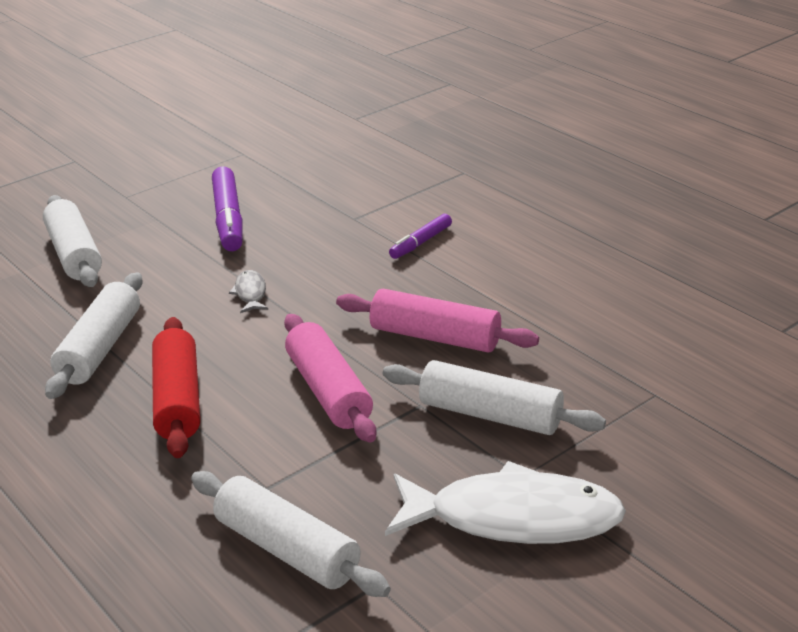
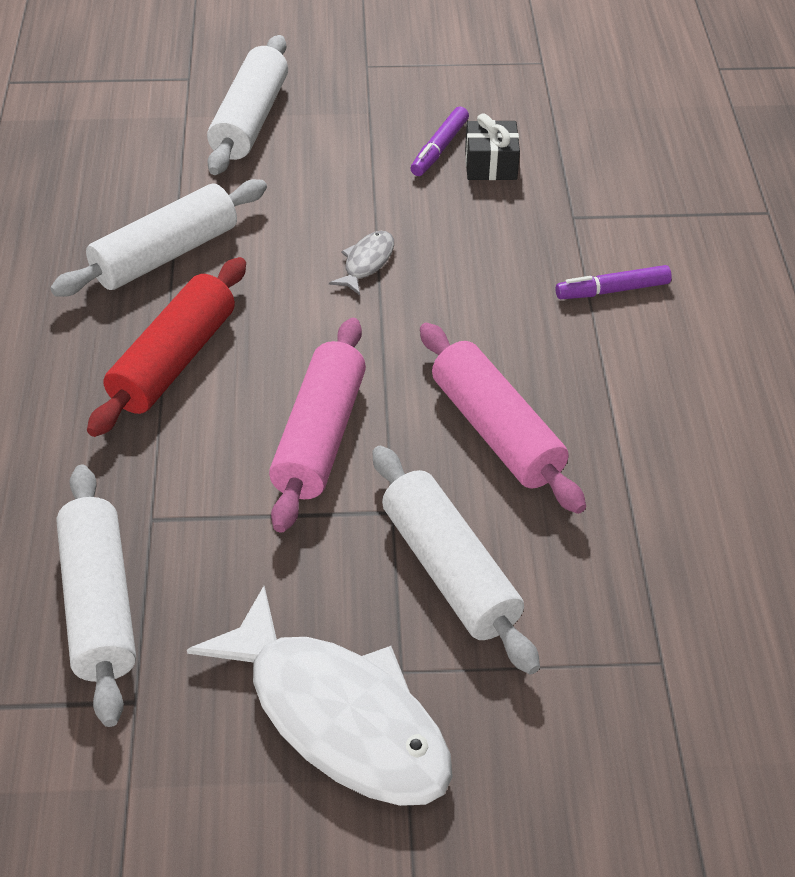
camera: 35 degrees right, 15 degrees up
purple marker [212,166,243,251] -> purple marker [411,106,469,176], size x0.57
none -> black gift [465,113,520,180]

